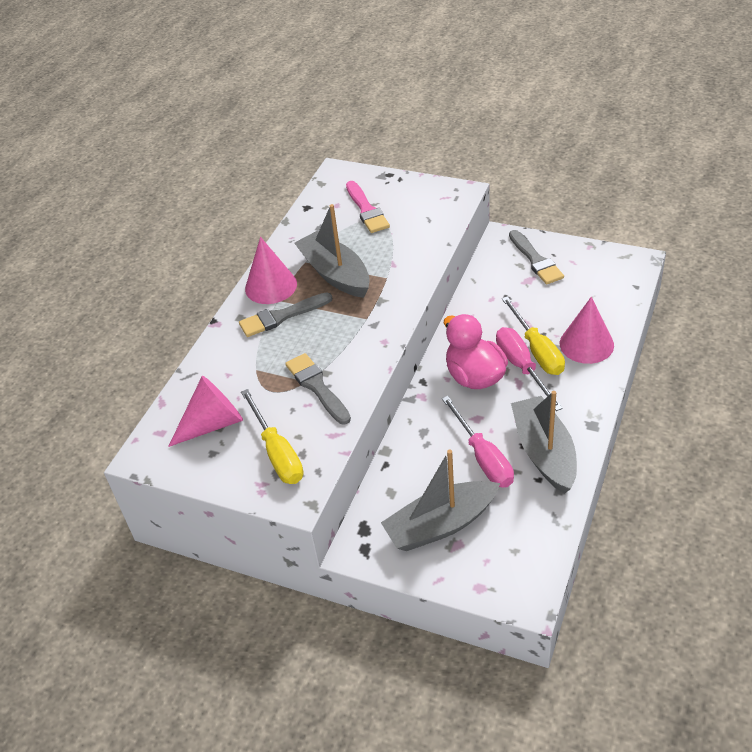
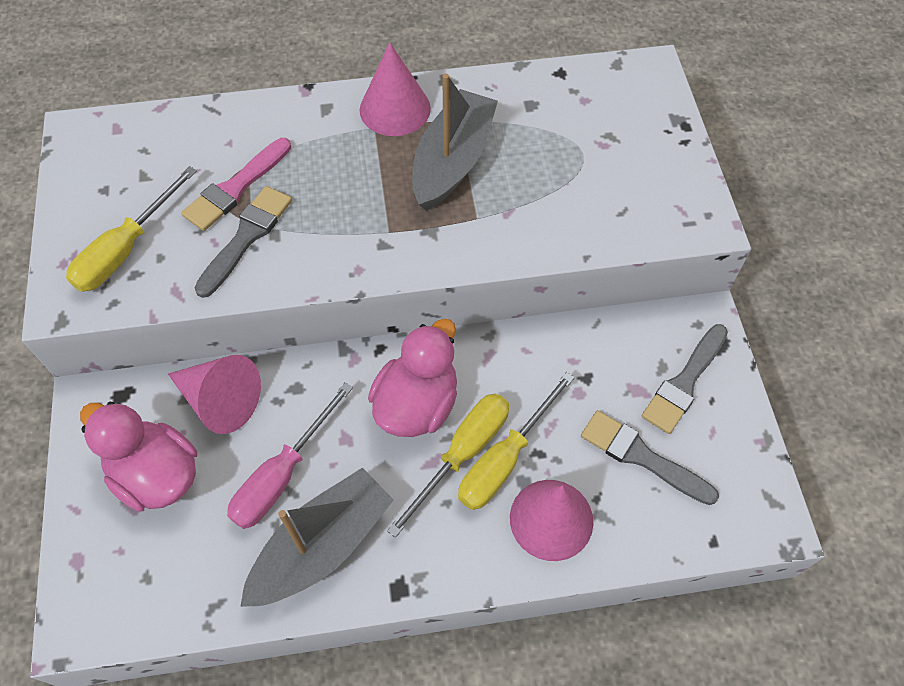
camera: 55 degrees right, 15 degrees up
pink cone [168,376,243,447] -> pink cone moved to [168,355,261,434]
grey brush [239,292,333,337] -> grey brush moved to [581,410,719,505]
pink brush [346,181,390,233] -> pink brush moved to [181,138,291,231]
grey boat [381,450,500,551] -> pink duck [80,402,197,512]
pink screwdriver [496,327,563,411] -> yellow screwdriver [387,394,509,538]

